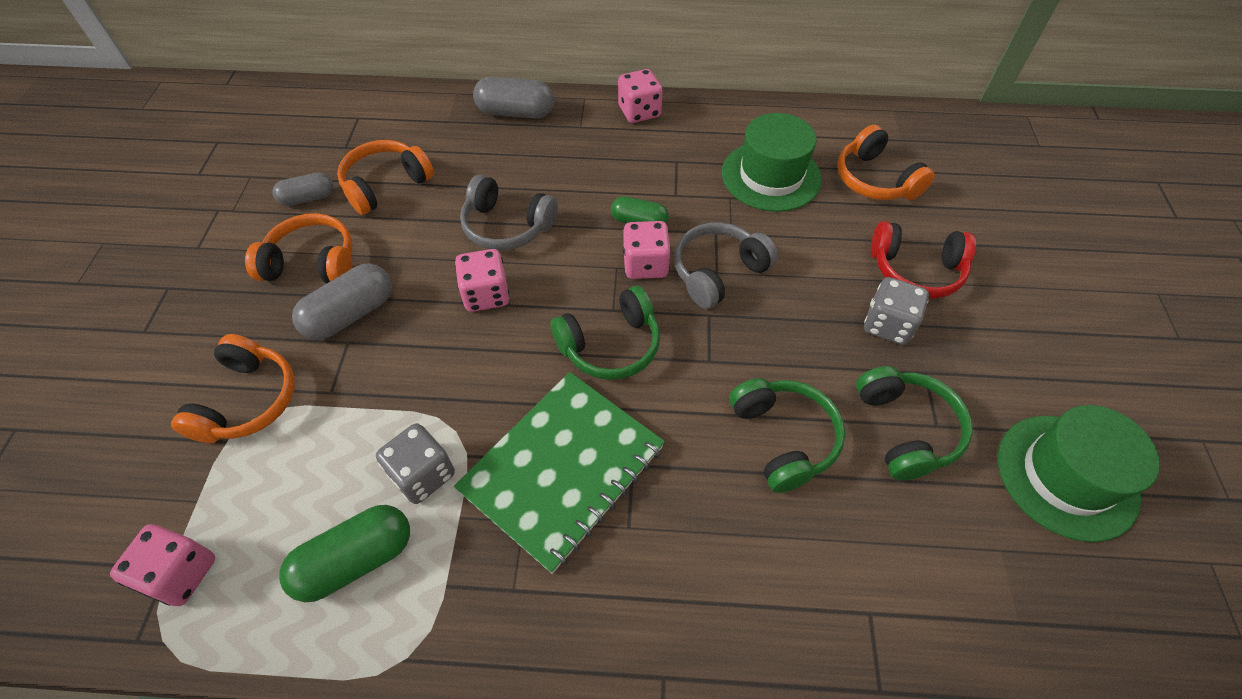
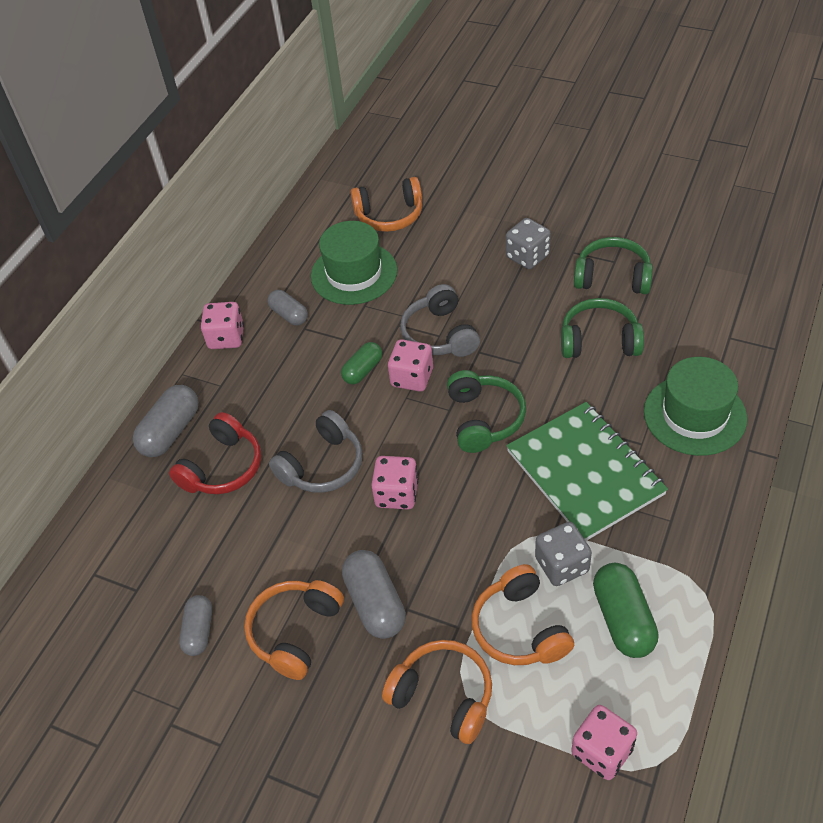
camera: 65 degrees left, 5 degrees down
orange headphones [337,140,434,215] -> orange headphones moved to [471,564,574,665]
red headphones [871,221,976,299] -> red headphones moved to [169,412,261,494]
green hat [998,405,1160,542] -> green hat moved to [644,357,747,456]
none -> grey capsule [267,290,308,326]

